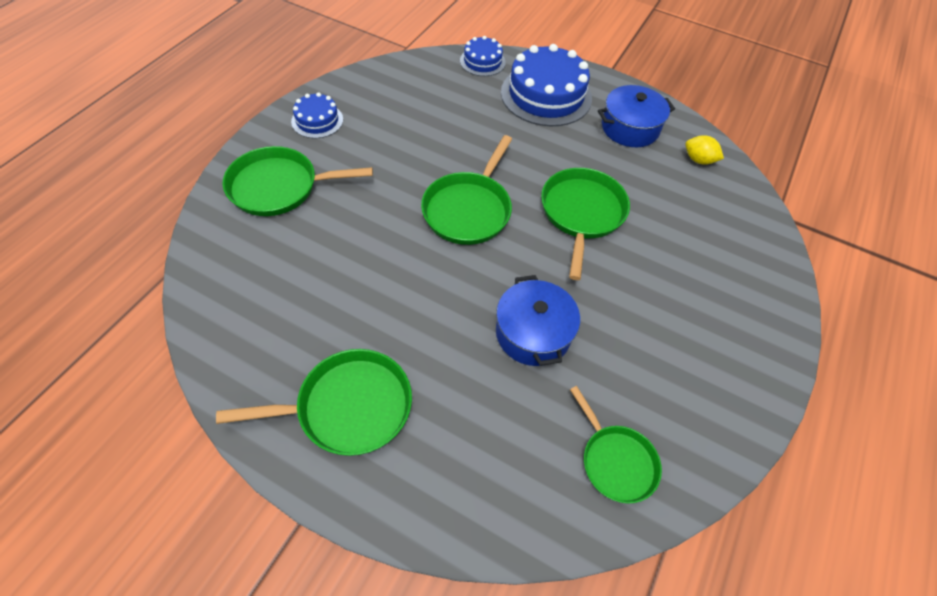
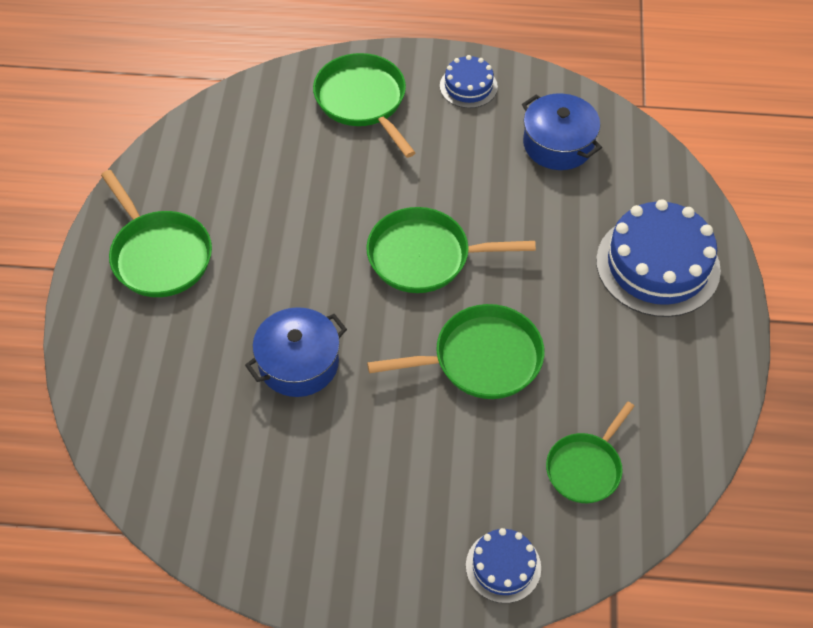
camera: 70 degrees right, 0 degrees up
blue cake [460,36,506,76] -> blue cake moved to [466,528,541,603]
green pan [570,386,662,504] -> green pan moved to [546,402,634,503]
blue pot [598,85,675,147] -> blue pot moved to [522,94,602,170]
yellow lemon [685,135,724,165] -> none

